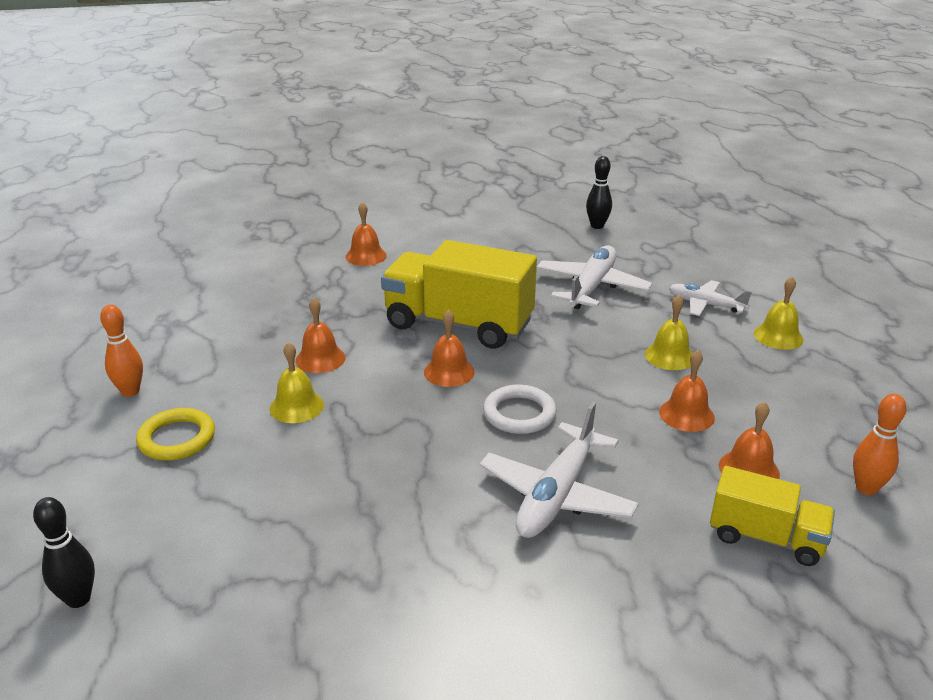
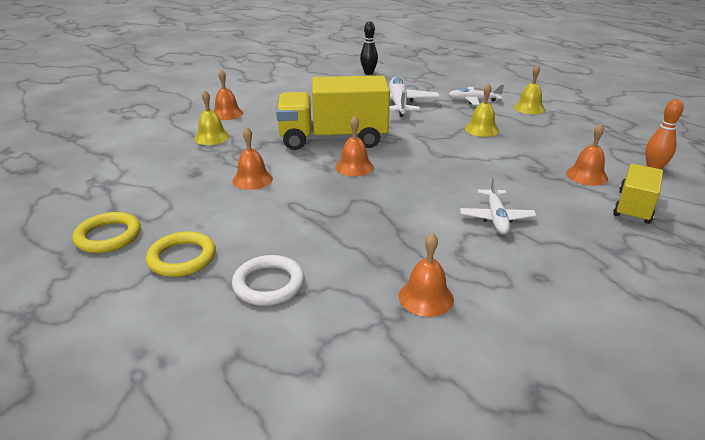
camera: 25 degrees left, 0 degrees up
black bowling pin [33,497,95,608] -> none
orange bowling pin [100,305,143,397] -> yellow ring [72,212,141,253]
yellow bell [270,342,324,423] -> yellow bell moved to [194,90,230,145]
white plane [480,402,639,538] -> white plane [460,176,537,234], size x0.62
white ring [483,385,557,434] -> white ring moved to [232,255,305,306]
orange bell [659,350,715,432] -> orange bell moved to [399,233,454,317]
yellow truck [710,466,835,566] -> yellow truck turned 60 degrees counterclockwise [613,164,663,224]

